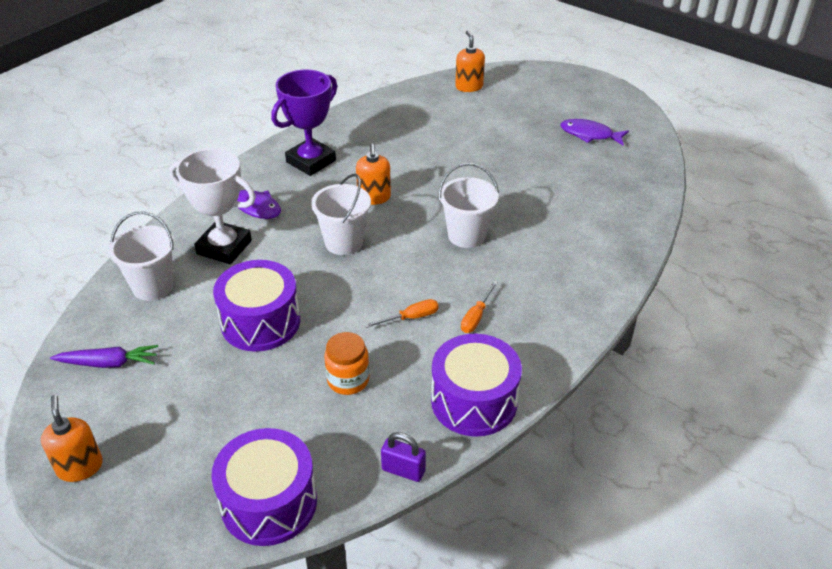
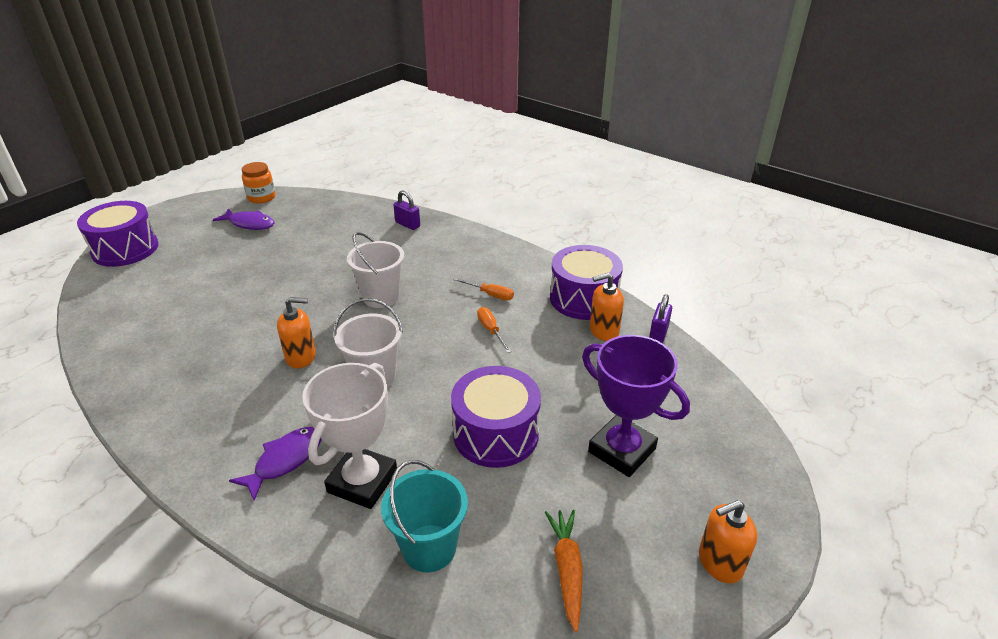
camera: 90 degrees left, 5 degrees down
purple carrot [50,345,158,368] -> orange carrot [545,510,583,632]
white bucket [109,211,174,301] -> turquoise bucket [381,460,468,572]
purple drum [211,428,317,546] -> purple drum moved to [77,201,159,267]
purple trophy [271,69,337,176] -> purple trophy moved to [582,335,690,477]
orange jar [324,332,370,395] -> orange jar moved to [242,162,276,204]
orange soap dispenser [455,30,485,92] -> orange soap dispenser moved to [590,273,624,341]
purple fish [560,119,629,146] -> purple fish turned 90 degrees counterclockwise [213,208,274,230]
none -> purple padlock [394,190,420,230]

